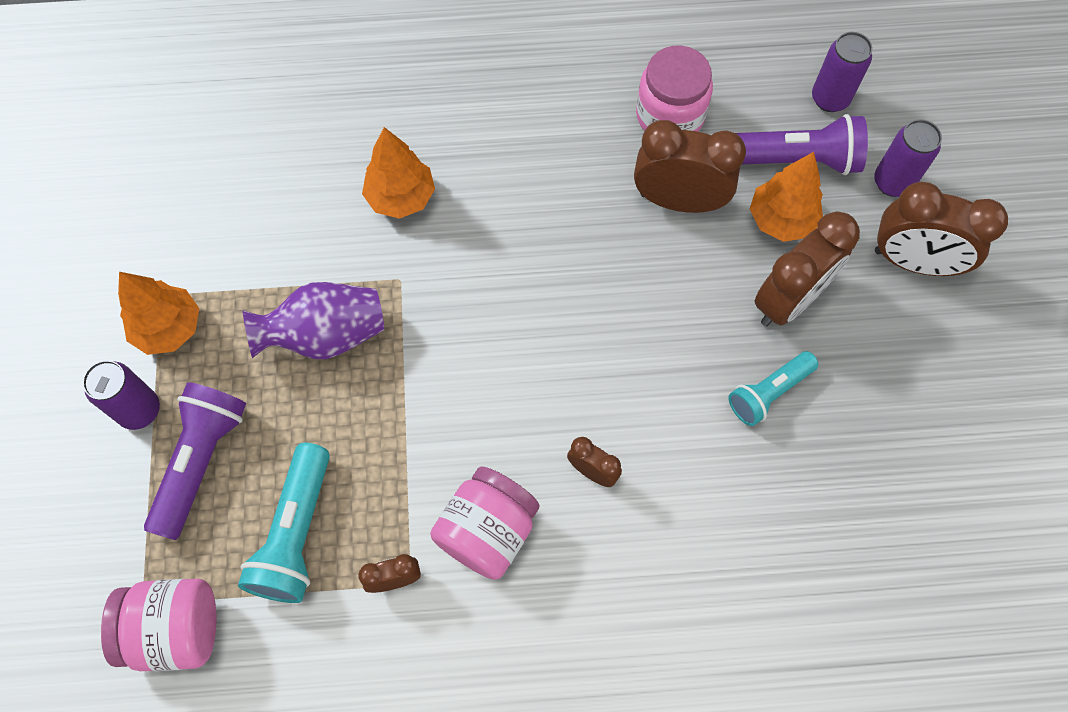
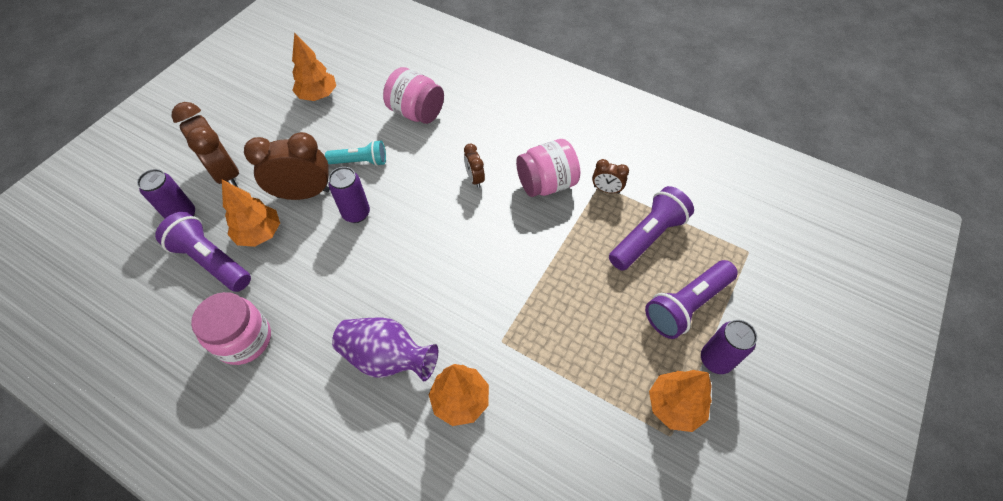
camera: 145 degrees left, 10 degrees down
pink jar [101,579,216,671] -> pink jar moved to [383,67,444,124]
turquoise flashlight [238,443,330,603] -> purple flashlight [609,186,694,271]
purple vase [242,282,384,359] -> purple vase moved to [332,317,438,381]
brown clock [634,120,746,213] -> none
purple can [812,32,872,112] -> purple can moved to [328,167,370,223]
none -> orange tree [292,33,336,101]

